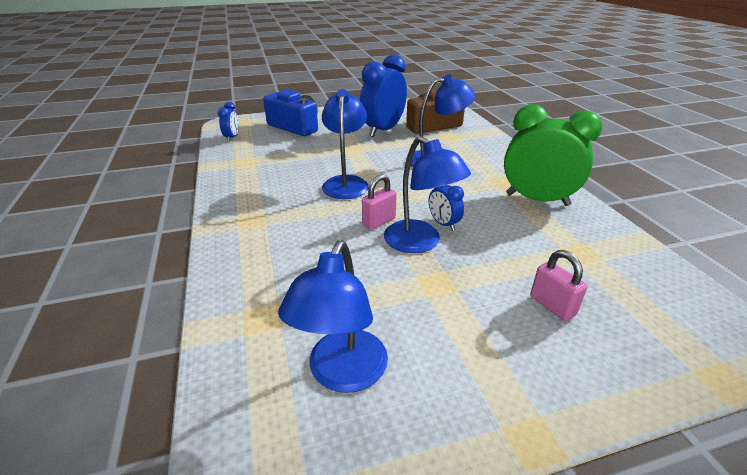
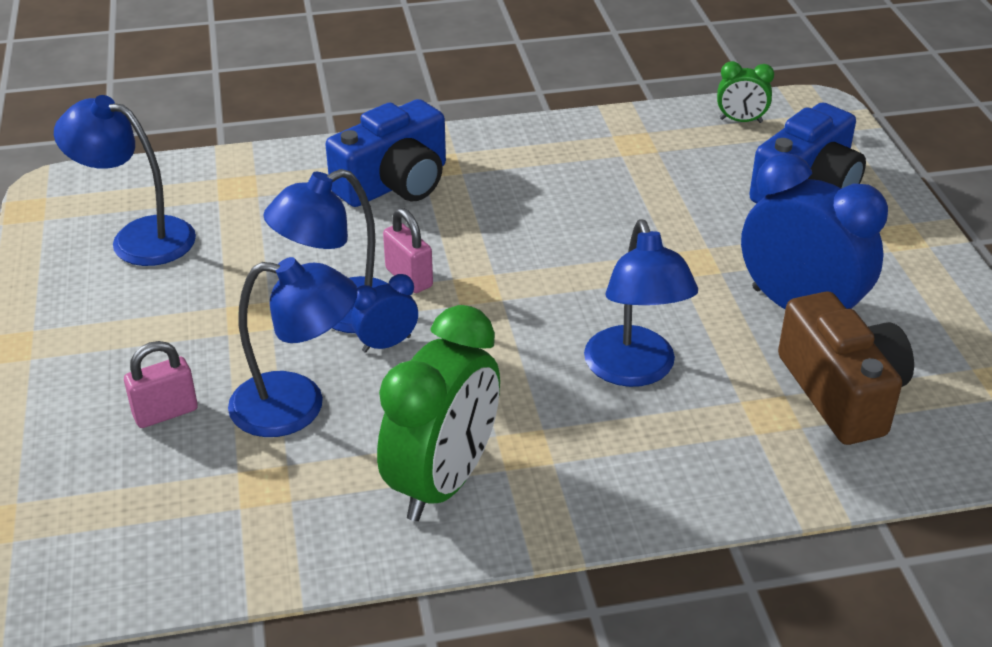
camera: 95 degrees right, 5 degrees up
blue clock [218,102,239,142] -> green clock [717,61,774,123]
blue lamp [322,89,369,199] -> blue lamp moved to [228,257,358,437]
none -> blue camera [326,99,446,207]

